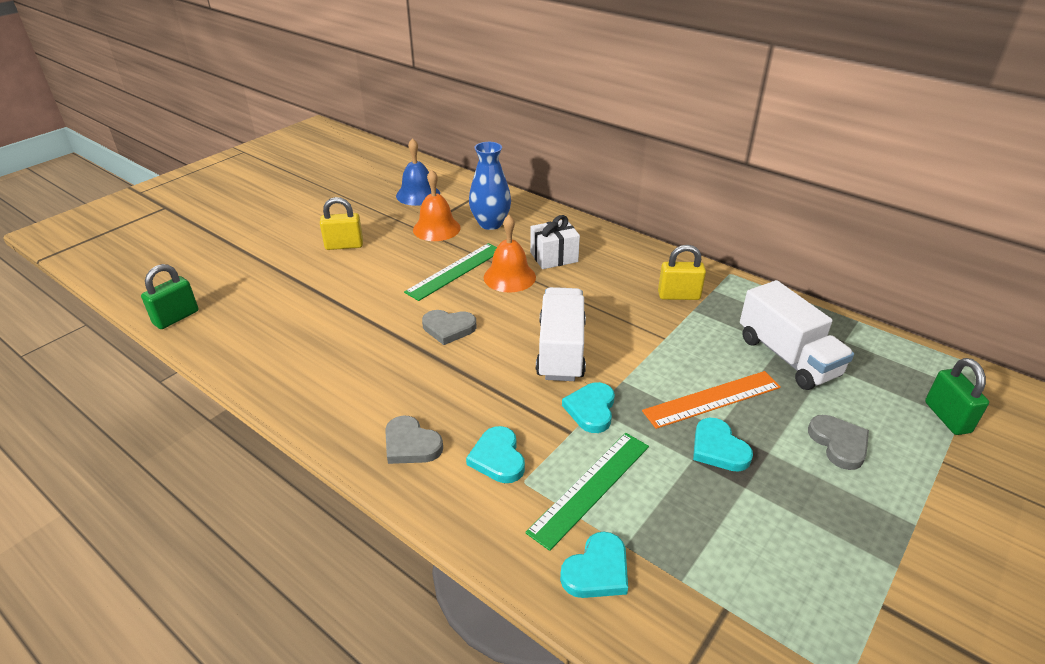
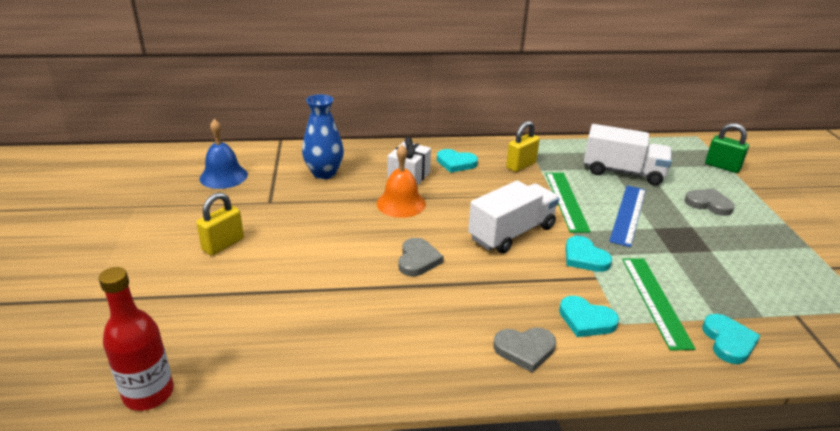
camera: 45 degrees left, 5 degrees down
green padlock [141,264,198,329] -> red bottle [99,267,174,411]
green ruler [404,243,497,301] -> green ruler moved to [546,173,591,233]
orange bell [413,170,461,241] -> none
grey heart [422,310,477,345] -> grey heart turned 45 degrees counterclockwise [399,238,444,276]
white truck [536,287,586,381] -> white truck turned 90 degrees clockwise [468,181,559,254]
orange ruler [642,371,781,429] -> blue ruler [609,185,646,247]
turquoise heart [693,418,753,472] -> turquoise heart moved to [437,149,478,173]

